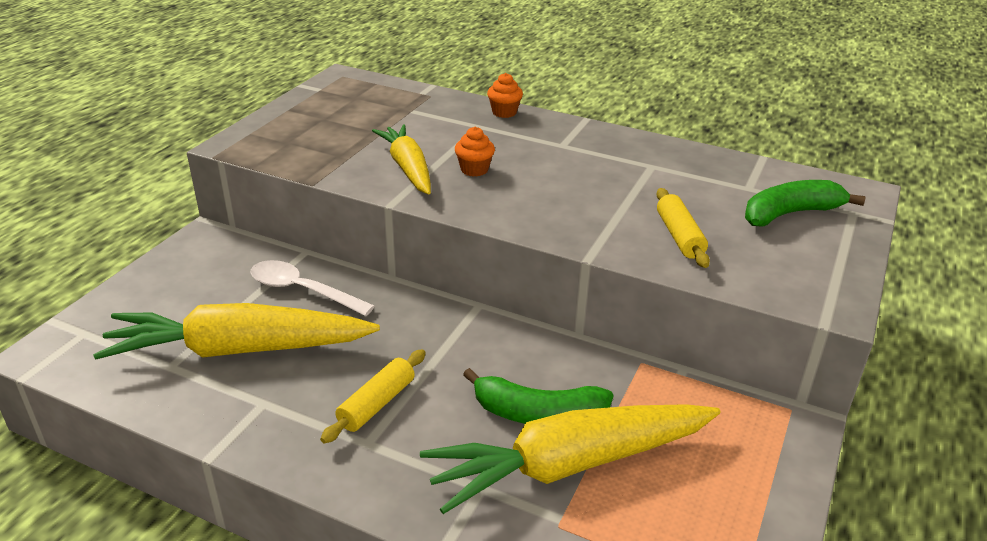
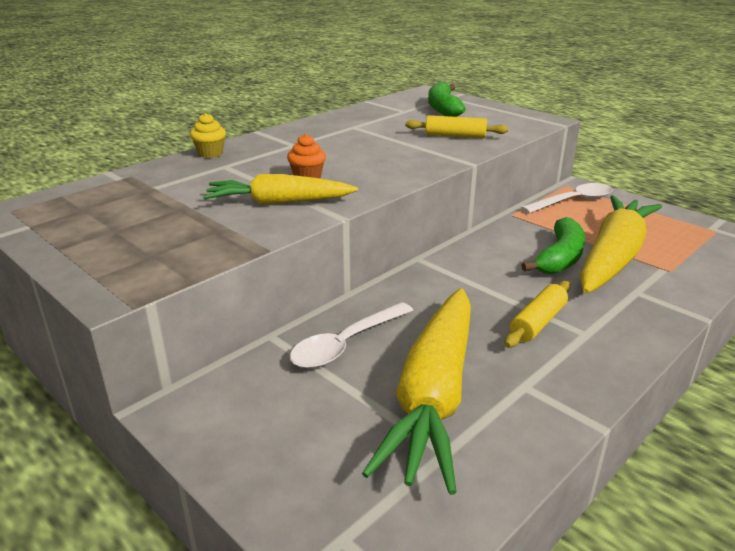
camera: 70 degrees left, 5 degrees down
yellow rolling pin [320,349,426,443] -> yellow rolling pin turned 75 degrees clockwise [505,281,571,348]
yellow carrot [420,404,720,514] -> yellow carrot turned 150 degrees counterclockwise [580,195,662,294]
orange cupcake [487,73,523,118] -> yellow cupcake [190,113,226,158]
none -> white spoon [521,183,613,213]

